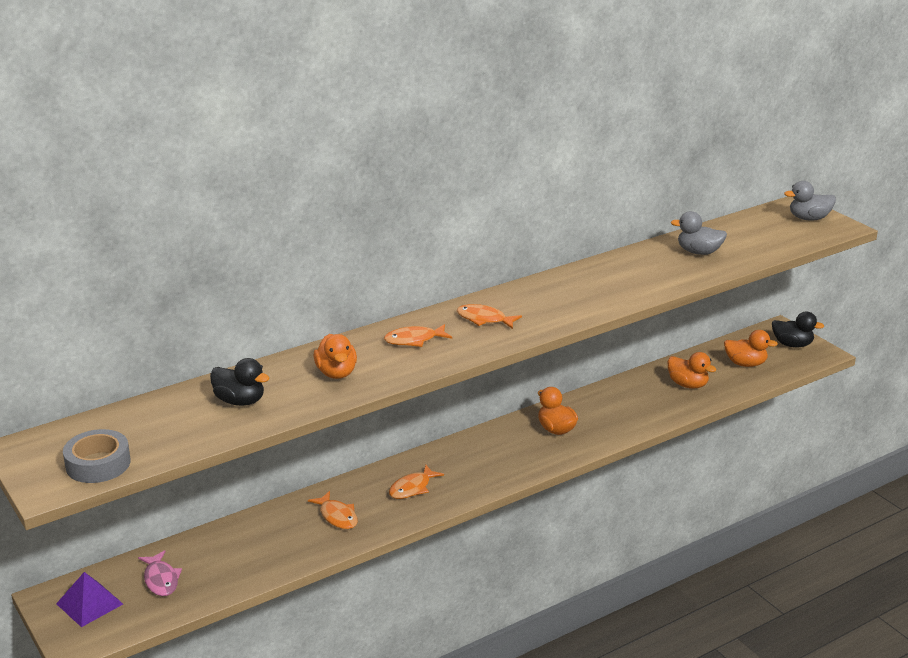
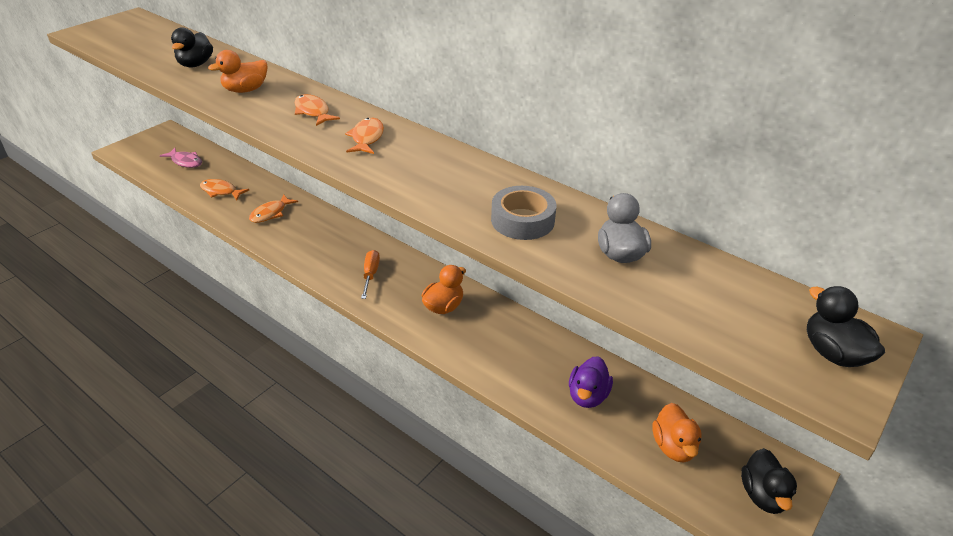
camera: 70 degrees right, 10 degrees up
purple pyramid [56,572,123,627] -> none
grey tape [63,429,131,483] -> grey tape moved to [491,186,556,240]
pink fish [138,550,182,596] -> pink fish turned 105 degrees counterclockwise [160,148,202,168]
orange fish [389,465,444,499] -> orange fish moved to [200,179,249,200]
orange duck [667,352,717,389] -> purple duck [569,356,613,408]
grey duck [784,181,836,221] -> black duck [807,286,885,367]
none -> orange screwdriver [361,250,380,299]

